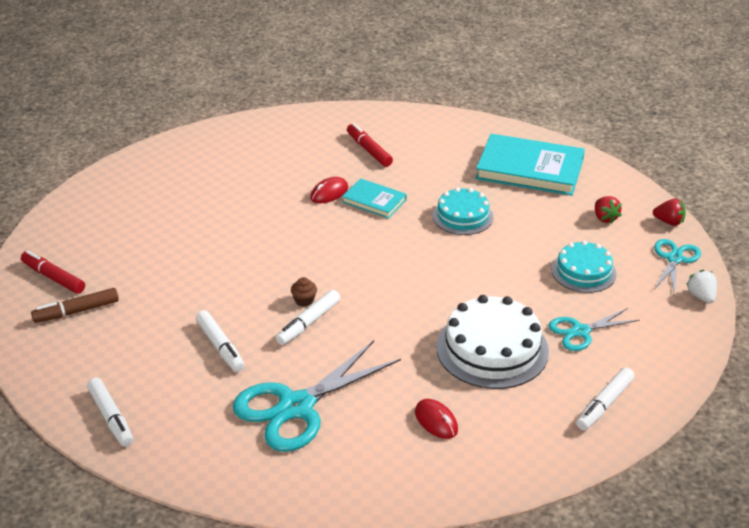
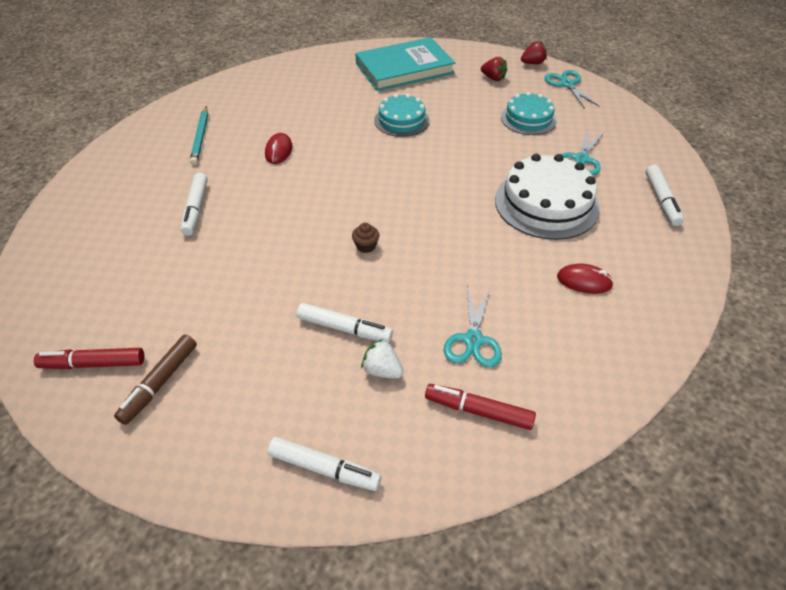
camera: 40 degrees left, 10 degrees up
turquoise scissors [232,340,401,452] -> turquoise scissors [444,287,502,367], size x0.55
white marker [276,290,340,345] -> white marker moved to [180,173,208,236]
turquoise book [342,178,407,219] -> none
red marker [347,123,393,167] -> red marker moved to [425,384,536,430]
white strawberry [686,270,717,303] -> white strawberry moved to [361,339,403,379]
none -> turquoise pencil [190,106,208,165]

